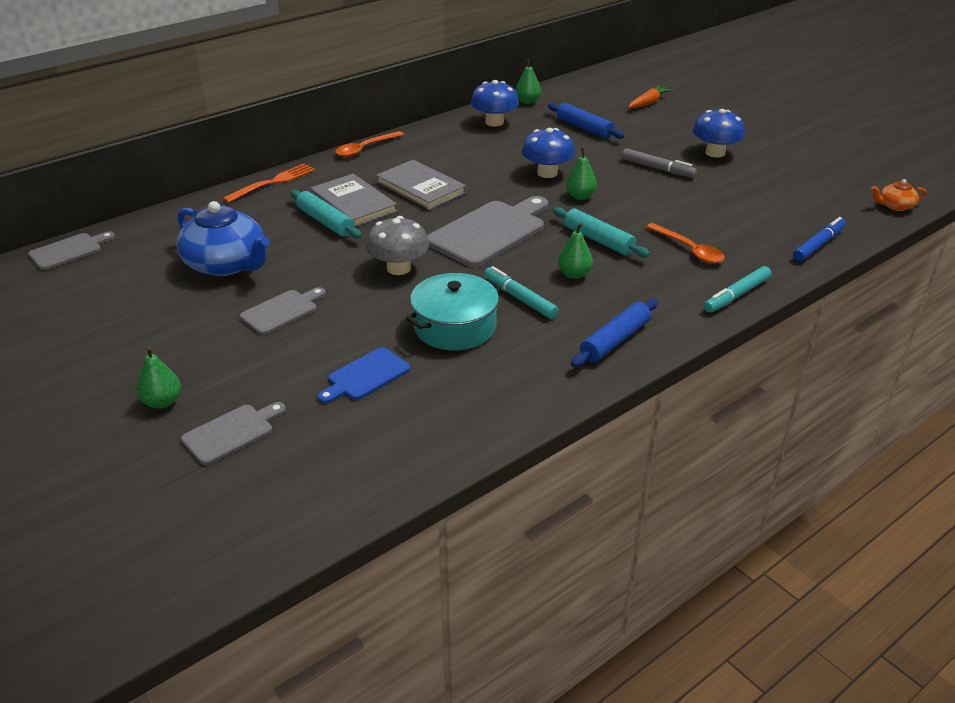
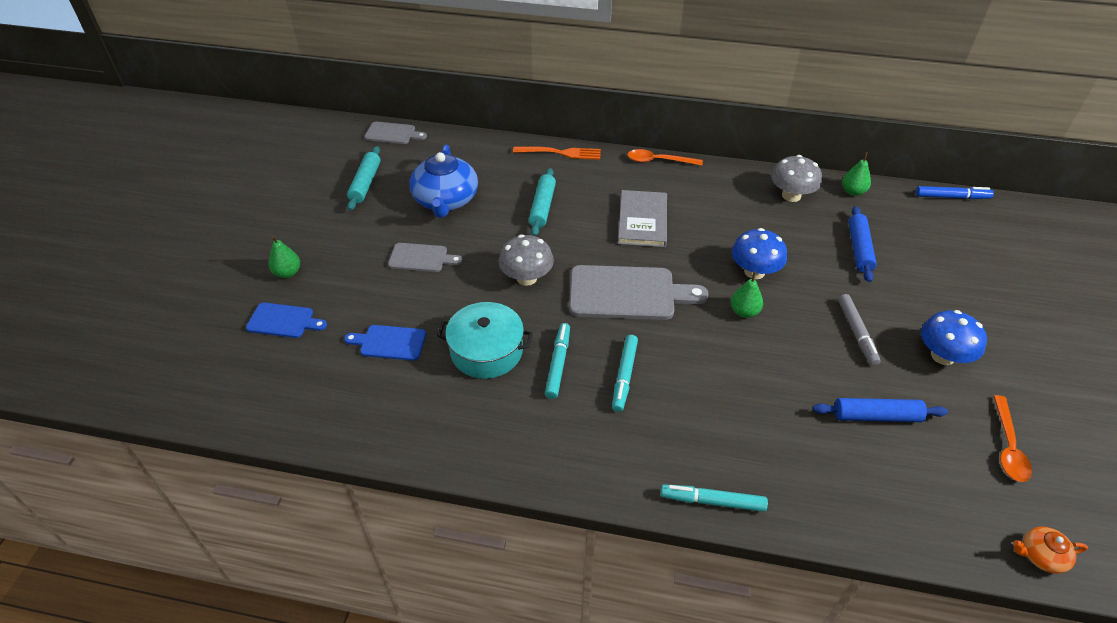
camera: 50 degrees right, 10 degrees up
grey cutting board [181,402,286,465] -> blue cutting board [246,303,327,338]
grey book [310,174,397,227] -> none
blue mushroom [471,80,519,126] -> grey mushroom [771,155,822,202]
turquoise rolling pin [553,207,650,258] -> turquoise rolling pin moved to [347,146,381,211]
green pear [558,223,593,279] -> turquoise marker [612,335,638,412]
blue rolling pin [571,299,658,367] -> blue rolling pin moved to [812,398,948,422]
orange carrot [628,85,673,108] -> none
orange spoon [646,223,725,263] -> orange spoon moved to [994,395,1032,482]
blue marker [793,217,846,262] -> blue marker moved to [916,186,994,199]
orange teapot [871,179,927,211] -> orange teapot turned 45 degrees counterclockwise [1014,527,1088,574]

